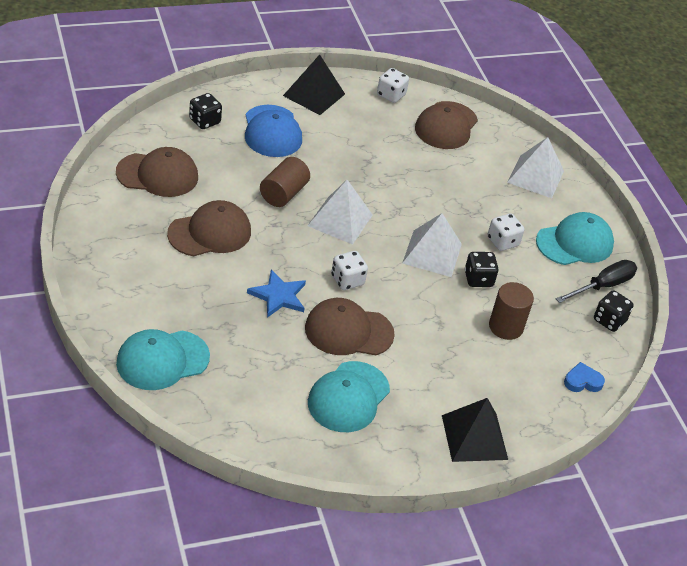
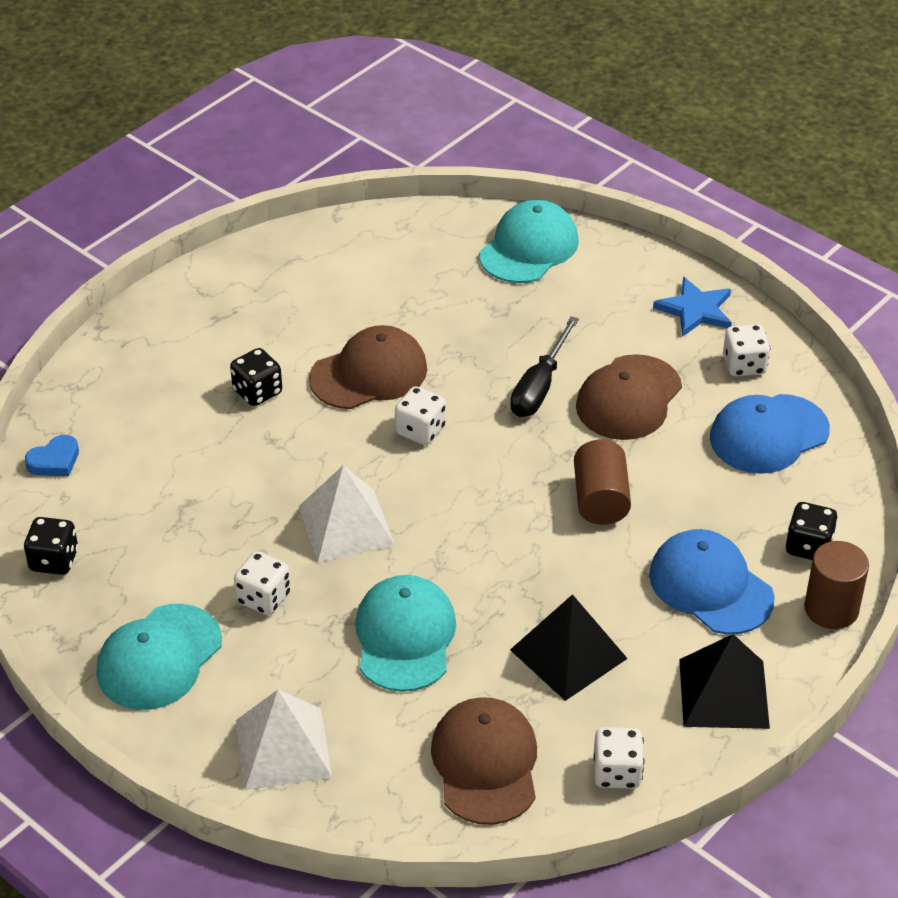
camera: 155 degrees right, 0 degrees up
brown cap [116,147,198,197] -> blue cap [710,394,830,474]
blue star [247,270,306,318] -> blue star moved to [653,277,732,337]
white pyramid [307,180,373,244] -> none
turquoise cap [308,361,390,432] -> turquoise cap moved to [355,575,456,692]
black pyramid [442,398,508,462] -> black pyramid moved to [510,594,628,701]
black dice [464,252,499,287] -> black dice moved to [230,348,282,406]
brown cylinder [489,282,534,340] -> brown cylinder moved to [804,541,869,629]
black screwdriver [556,260,637,303] -> black screwdriver moved to [510,316,579,417]
none -> white dice [723,324,770,376]

